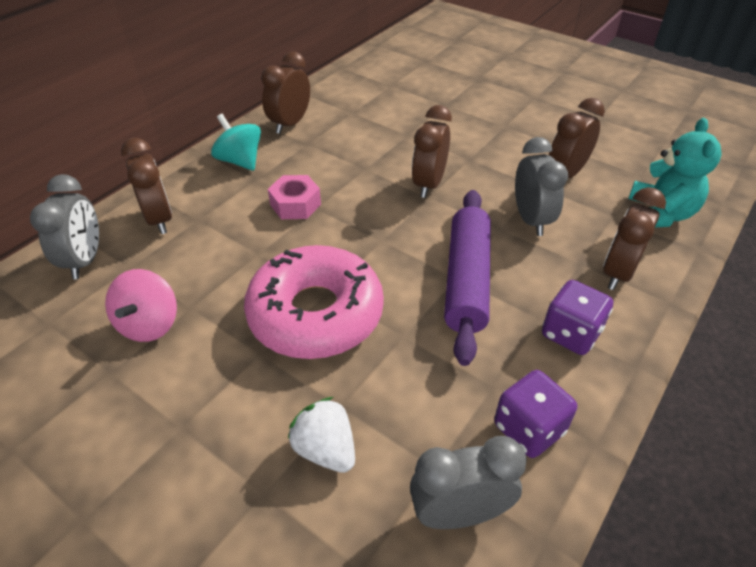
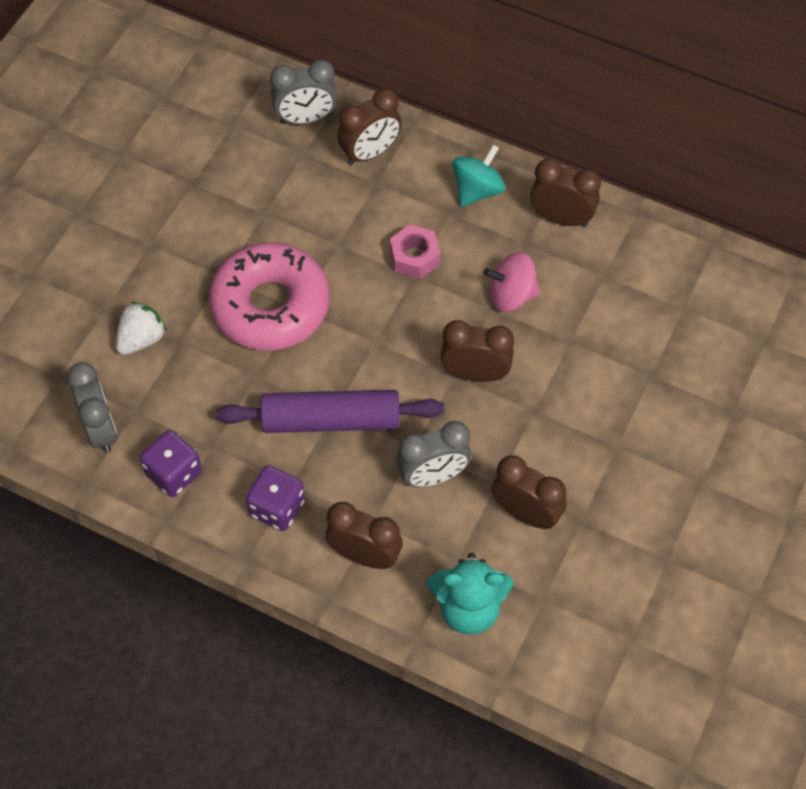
camera: 80 degrees right, 15 degrees up
pink spinning top [105,269,177,342] -> pink spinning top moved to [484,252,540,312]

